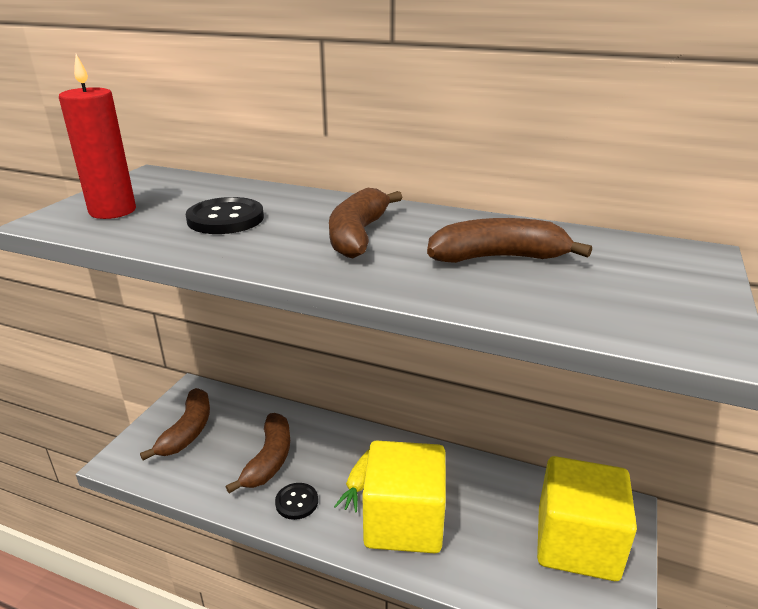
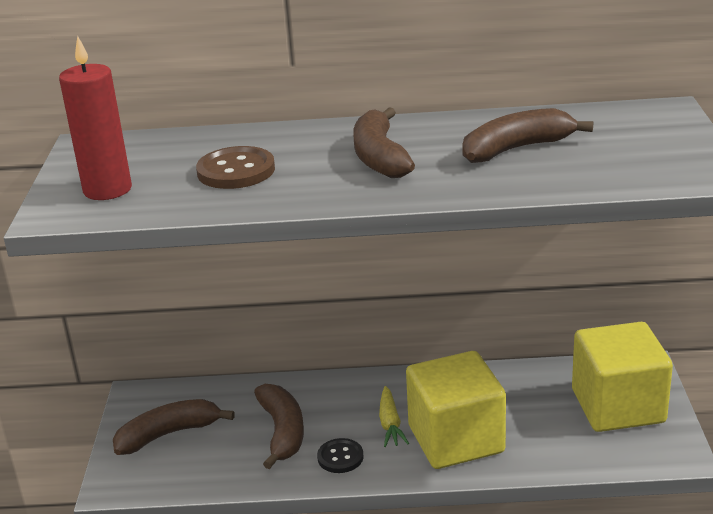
camera: 20 degrees left, 0 degrees up
brown banana [140,388,210,461] -> brown banana turned 105 degrees counterclockwise [113,399,235,455]
black button [185,197,264,234] -> brown button [196,146,275,189]

